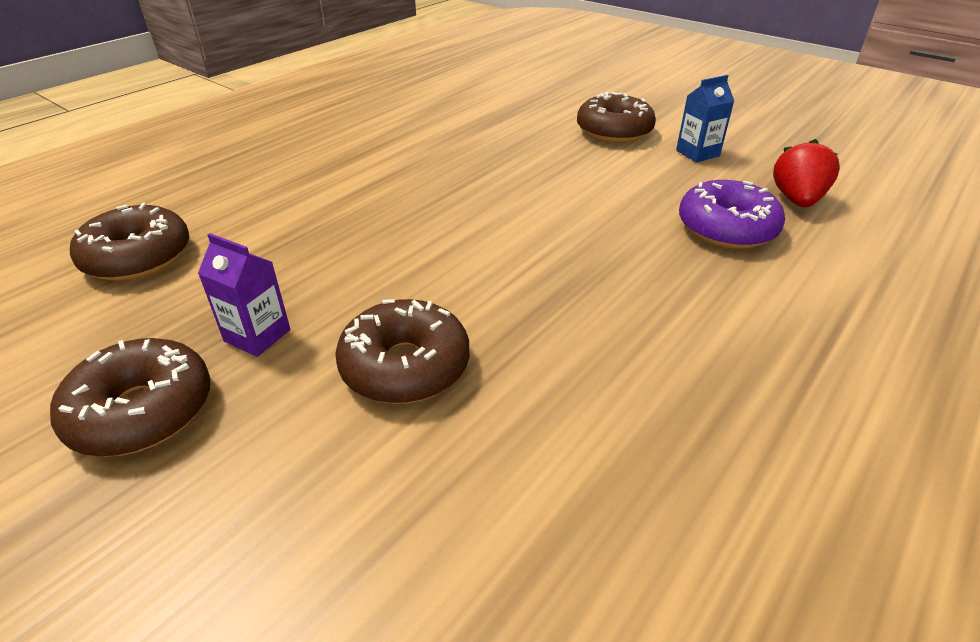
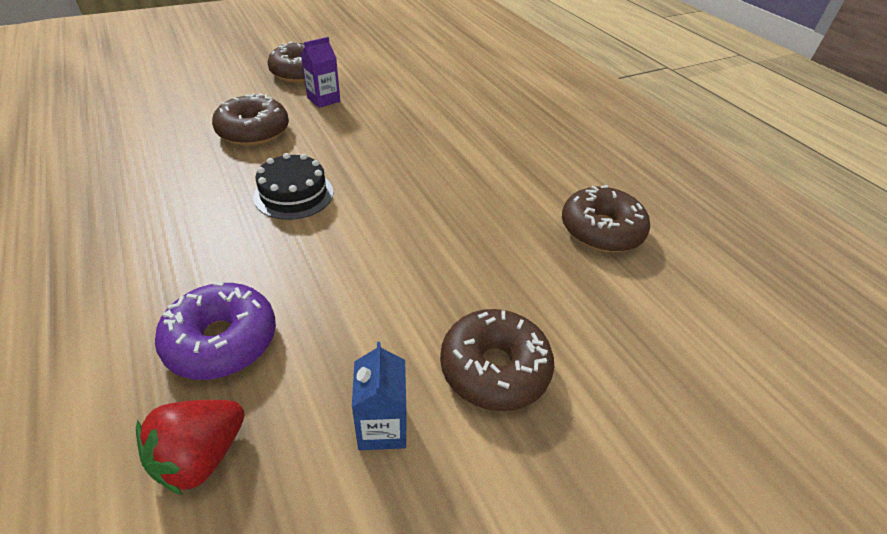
camera: 110 degrees right, 5 degrees up
brown donut [70,203,189,281] -> brown donut moved to [562,185,650,252]
red strawberry [773,139,840,207] -> red strawberry turned 90 degrees clockwise [136,400,245,495]
none -> black cake [253,153,333,220]

